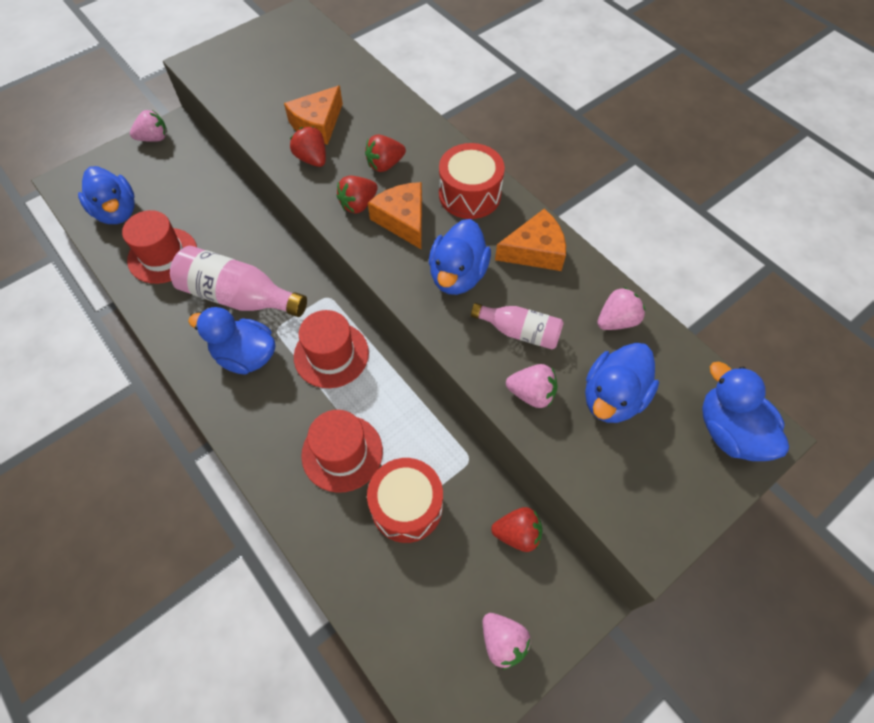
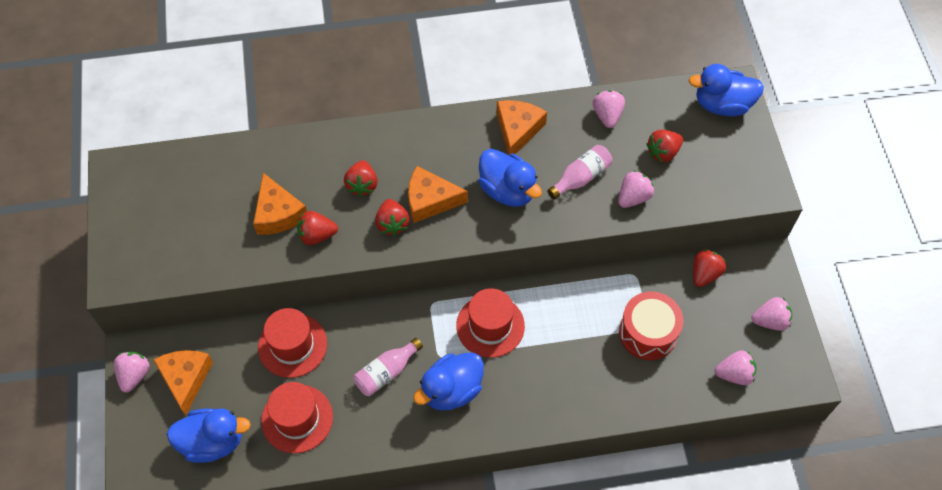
camera: 60 degrees left, 0 degrees up
pink bottle [170,246,307,317] -> pink bottle [353,338,423,396], size x0.58
red hat [301,410,383,493] -> red hat moved to [258,308,327,378]
red drum [439,143,505,219] -> none
blue duck [585,342,659,423] -> red strawberry [647,130,683,163]
none -> orange cheese [154,350,213,415]
none -> pink strawberry [715,350,757,385]

